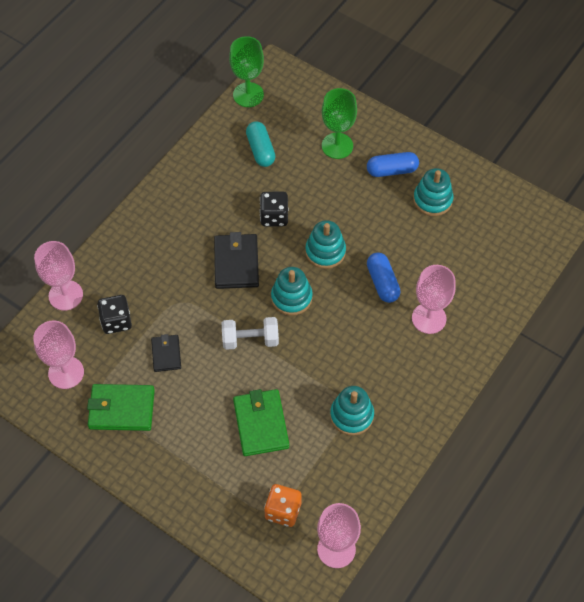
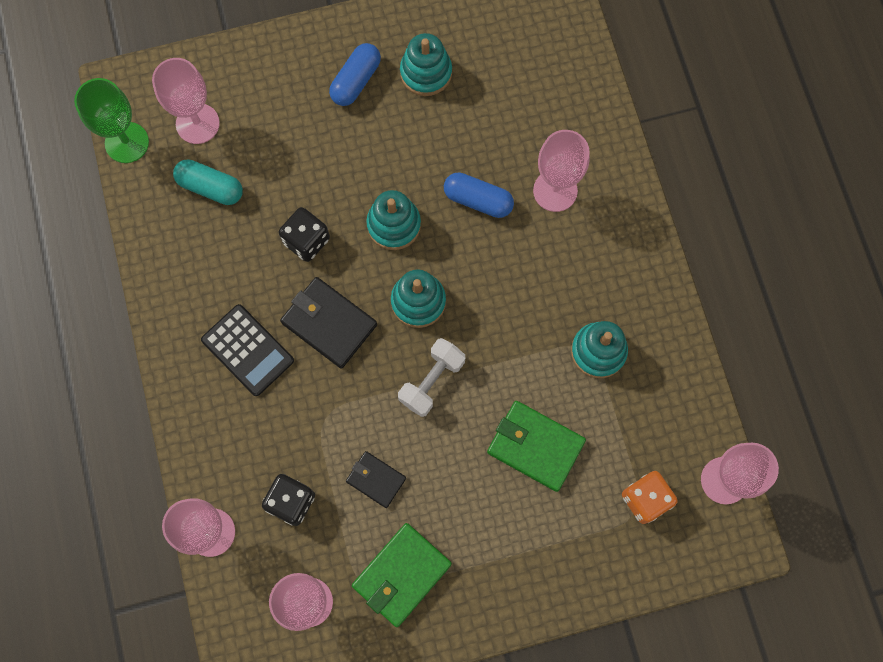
camera: 50 degrees left, 15 degrees up
green goblet [322,88,357,159] -> none
none -> pink goblet [152,58,220,144]
none -> black calculator [201,304,294,396]

